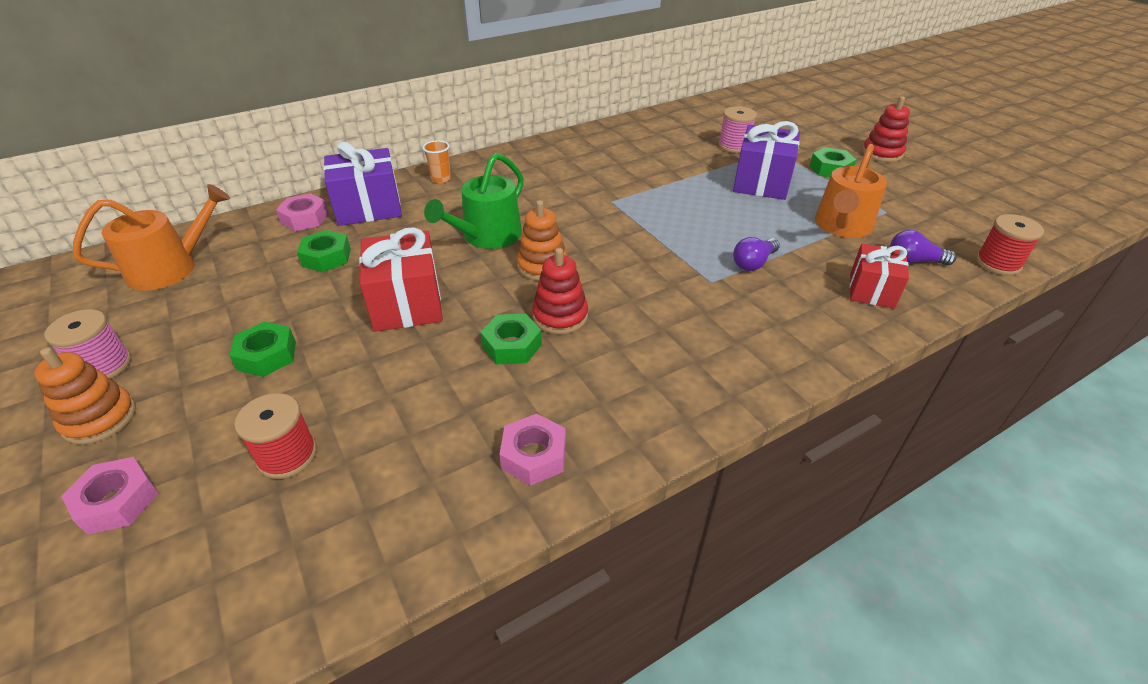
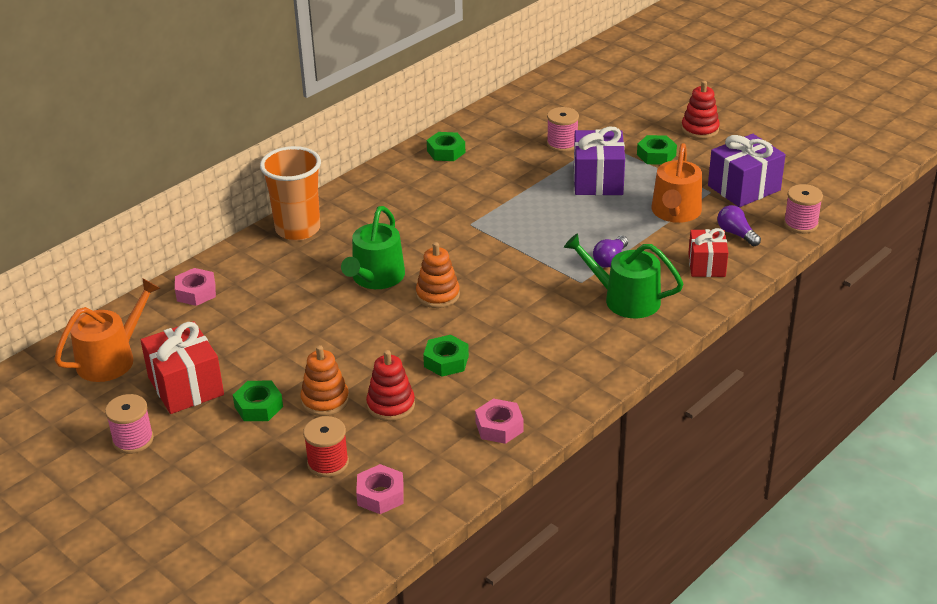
camera: 15 degrees left, 5 degrees down
orange stacking toy [34,347,136,444] -> orange stacking toy moved to [300,345,349,416]
pink nut [61,457,158,535] -> pink nut moved to [356,464,404,514]
green nut [297,230,351,272] -> green nut moved to [427,132,465,161]
purple gift [323,142,402,226] -> purple gift moved to [708,134,786,207]
red gift [359,227,443,332] -> red gift moved to [141,321,224,414]
orange cup [422,140,451,183] -> orange cup [260,146,321,241], size x2.31
red stacking toy [532,248,588,334] -> red stacking toy moved to [366,350,415,421]
purple light bulb [890,230,956,265] -> purple light bulb turned 60 degrees clockwise [717,205,761,246]
red spool [976,214,1044,276] -> pink spool [784,184,823,234]
none -> green watering can [564,233,683,318]

